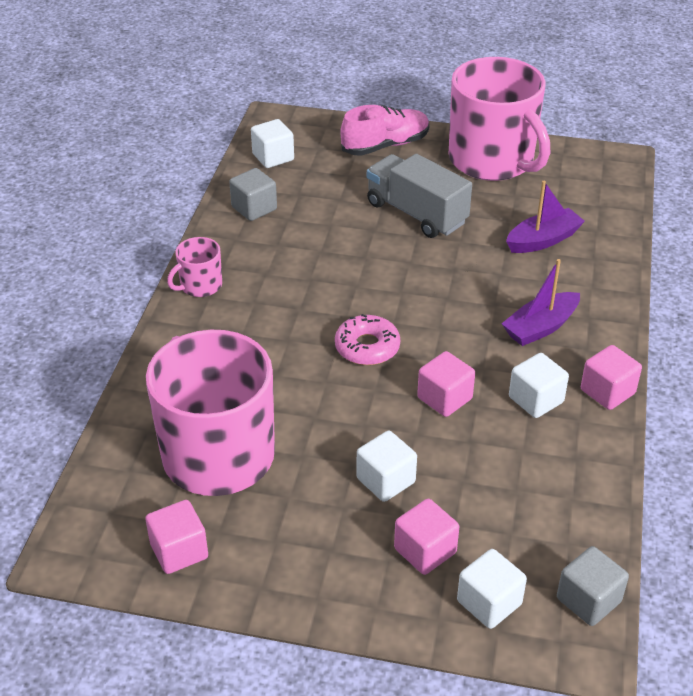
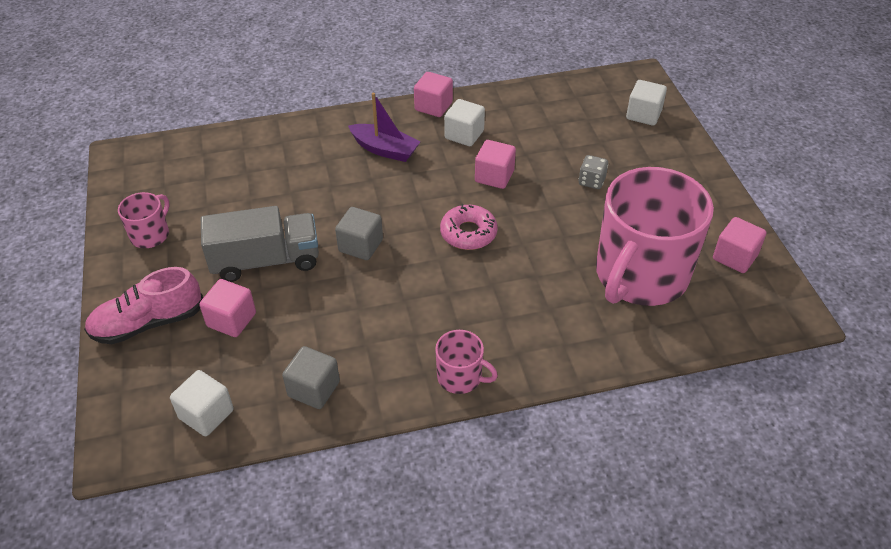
camera: 115 degrees left, 5 degrees up
pink shoe [340,105,430,156] -> pink shoe turned 60 degrees counterclockwise [84,267,203,344]
white cube [356,431,417,502] -> grey dice [579,155,608,189]
grey truck [367,154,472,238] -> grey truck turned 120 degrees counterclockwise [201,206,319,282]
pink cube [394,499,459,575] -> pink cube moved to [199,279,256,337]
pink mug [449,57,550,181] -> pink mug [118,192,170,248], size x0.43
purple boat [506,181,585,253] -> none
grey cube [557,546,629,626] -> grey cube moved to [335,207,383,260]

